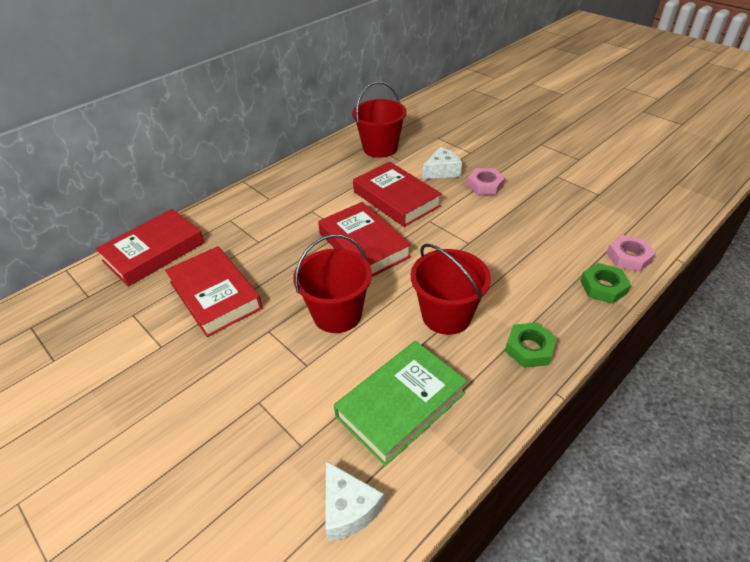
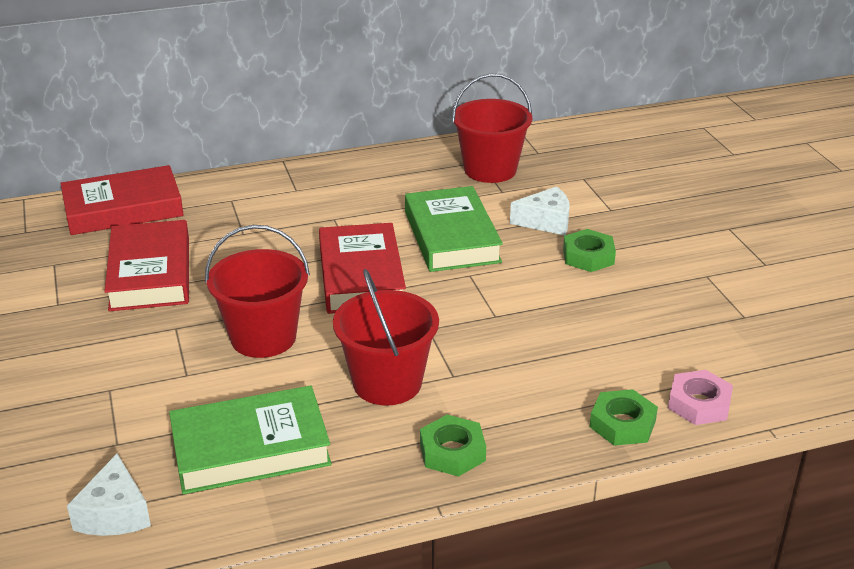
camera: 25 degrees right, 10 degrees down
red book [353,161,442,227] -> green book [405,186,503,272]
pink nut [467,168,505,195] -> green nut [563,229,616,272]

